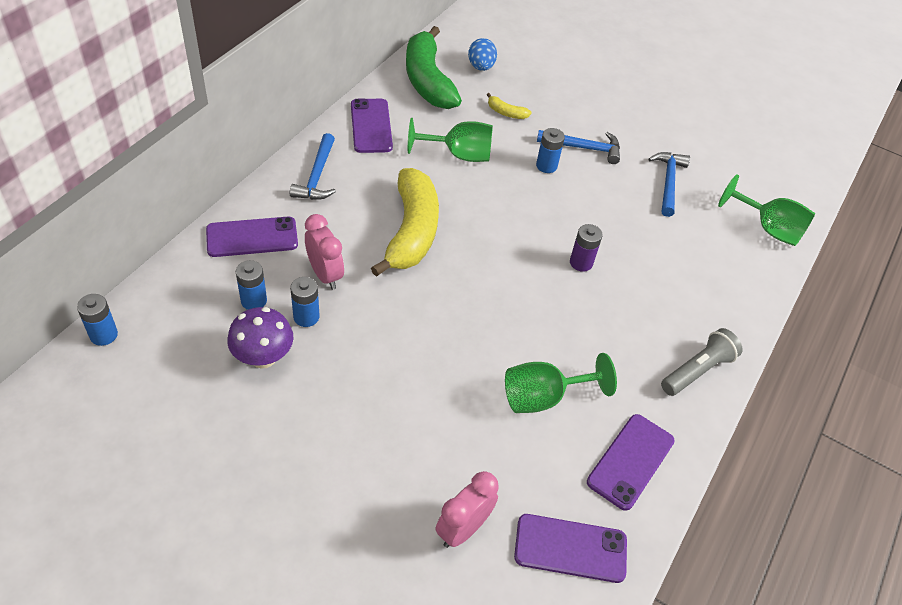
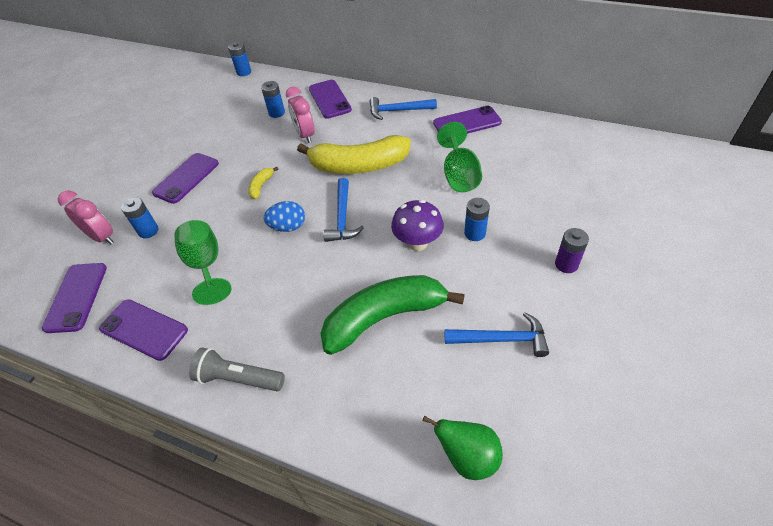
camera: 90 degrees right, 0 degrees up
purple mushroom [227,307,293,369] -> purple mushroom moved to [391,200,444,251]
blue battery [290,277,320,327] -> blue battery moved to [121,197,158,238]
pink clock [305,214,344,290] -> pink clock turned 105 degrees clockwise [286,87,315,143]
green banana [406,26,462,109] -> green banana moved to [320,275,465,355]
blue egg [468,38,497,71] -> blue egg moved to [264,201,305,232]
yellow banana [487,93,531,119] -> yellow banana moved to [248,167,278,199]
blue hammer [537,130,620,164] -> blue hammer moved to [323,178,364,242]
purple battery [570,224,603,272] -> purple battery moved to [555,228,589,273]
grey flashlight [661,328,743,396] -> grey flashlight turned 150 degrees clockwise [189,348,285,391]
green goblet [718,174,815,246] -> green pear [423,416,503,480]
none -> purple phone [152,153,219,204]

